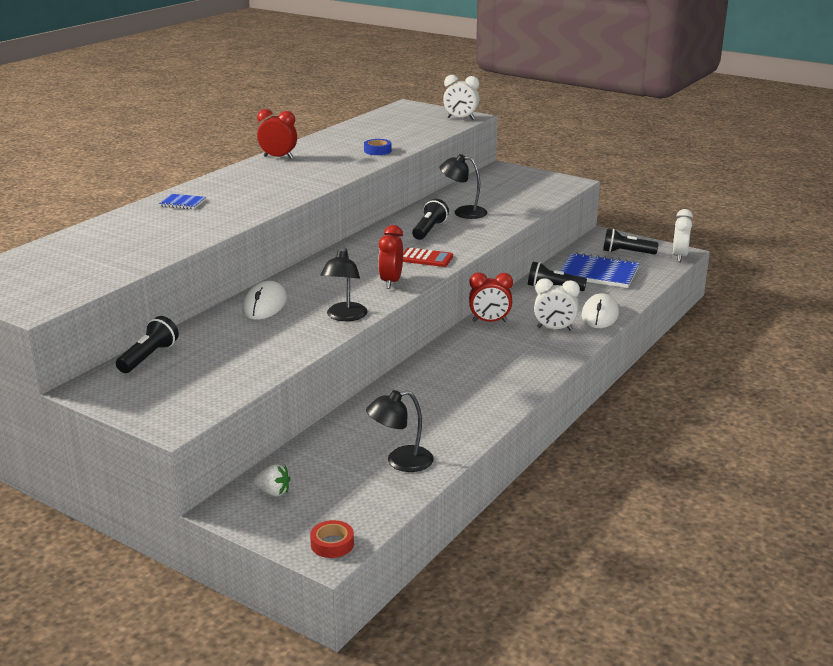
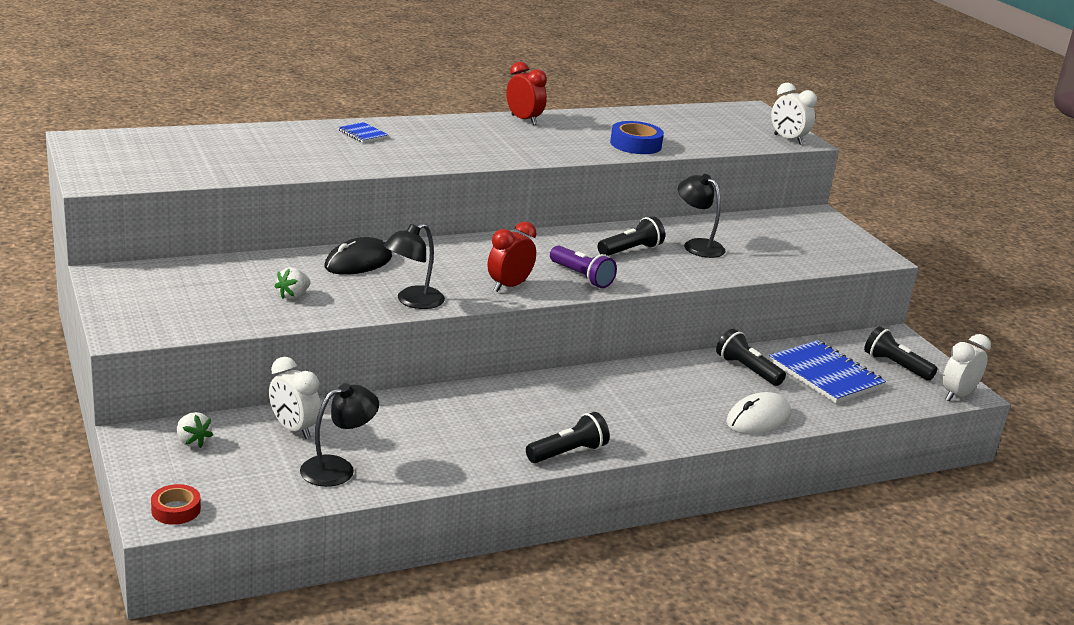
camera: 30 degrees right, 0 degrees up
black flashlight [116,316,179,373] -> black flashlight moved to [526,412,610,463]
white mouse [242,281,287,320] -> black mouse [324,237,392,275]
blue tape [364,139,391,155] -> blue tape [610,121,664,154], size x1.55
black lamp [366,390,433,472] -> black lamp turned 135 degrees clockwise [300,383,379,487]
red calculator [403,248,453,267] -> purple flashlight [550,245,617,288]
red clock [469,273,513,322] -> none
white clock [534,278,580,331] -> white clock moved to [269,357,321,439]
none -> white strawberry [275,267,311,299]

